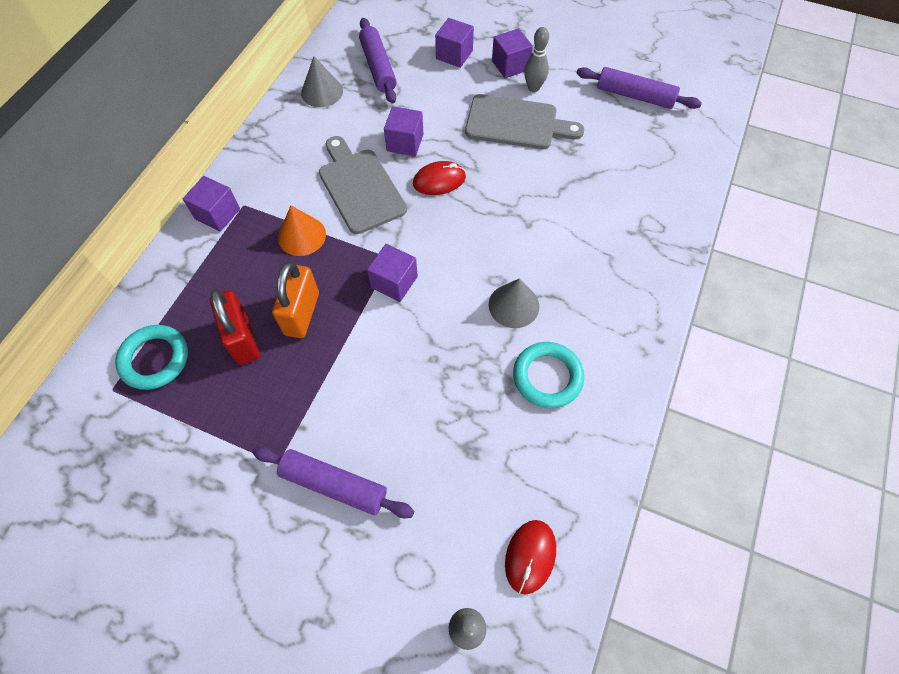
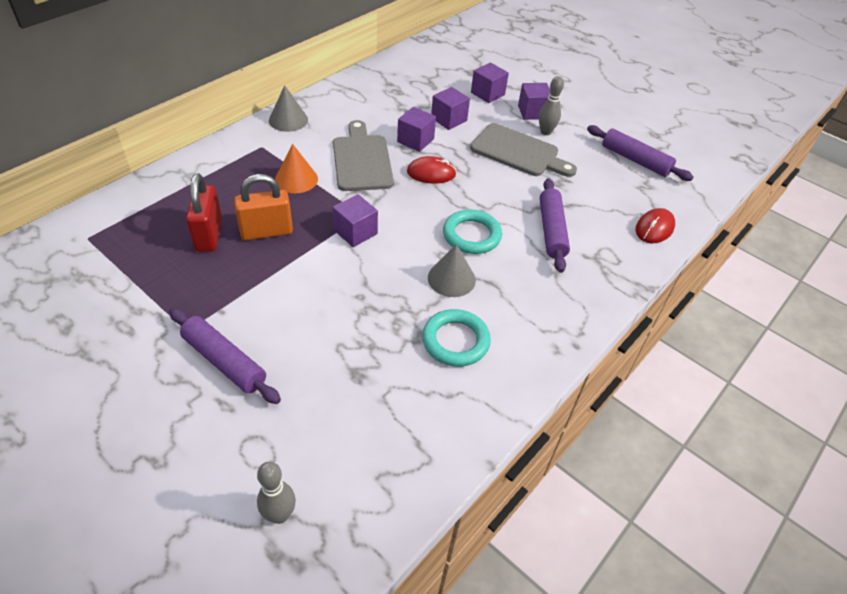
camera: 15 degrees right, 15 degrees down
turquoise ring [115,325,188,390] -> turquoise ring moved to [443,209,502,254]
purple cube [183,176,240,232] -> purple cube moved to [431,87,470,130]
orange padlock [272,262,319,338] -> orange padlock turned 45 degrees clockwise [234,174,293,240]
grey cone [301,56,343,107] -> grey cone moved to [269,85,308,132]
purple rolling pin [359,18,397,104] -> purple rolling pin moved to [540,178,570,273]
red mouse [505,520,556,594] -> red mouse moved to [636,208,675,243]

